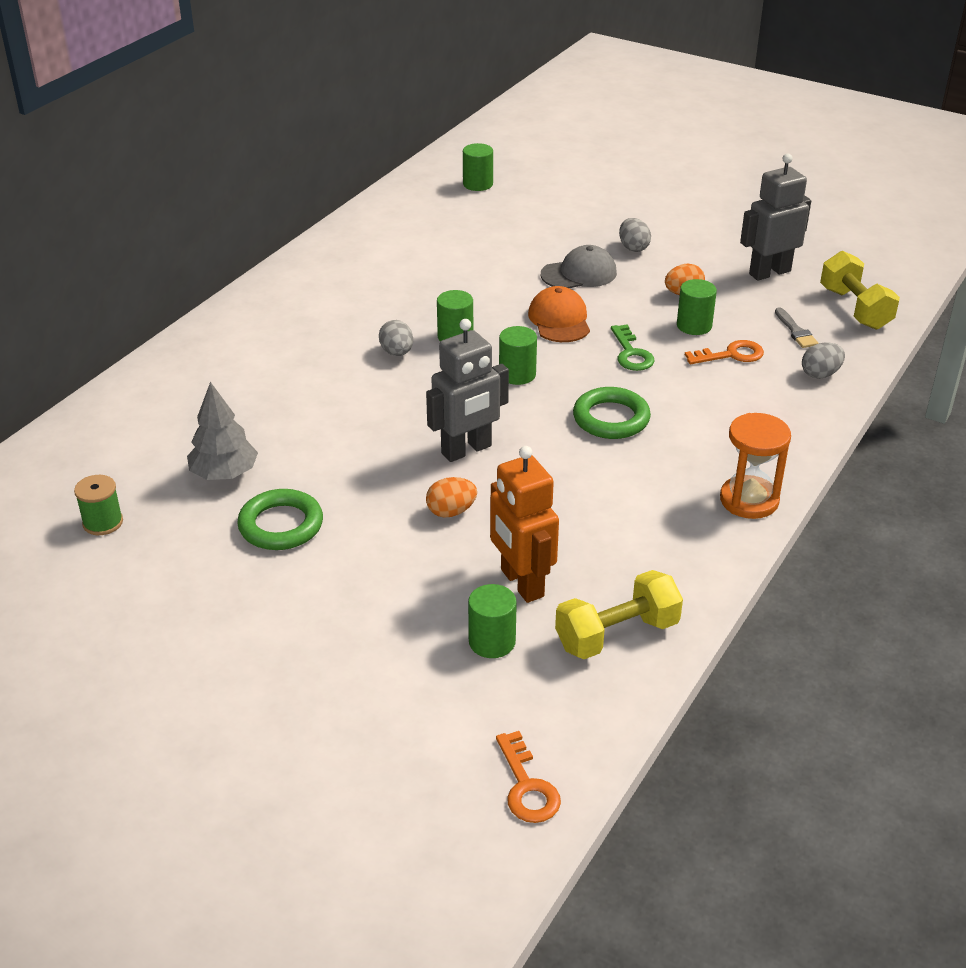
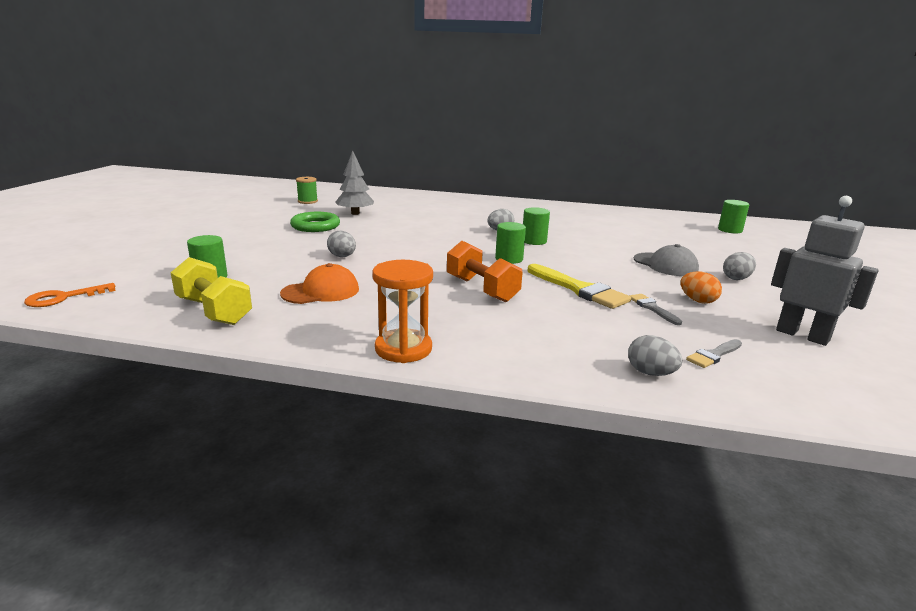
camera: 70 degrees right, 15 degrees down
grey robot [426,319,509,462] -> none
orange egg [426,477,477,517] -> grey egg [327,231,356,257]
orange robot [490,446,559,603] -> none
orange cap [528,286,590,342] -> orange cap moved to [280,263,359,304]
green ring [573,387,651,439] -> orange dumbbell [447,241,523,302]
green key [611,325,655,371] -> yellow brush [527,264,631,309]
green cylinder [677,279,717,335] -> grey brush [629,294,682,325]
orange key [685,340,764,364] -> none
yellow dumbbell [820,251,900,330] -> none

